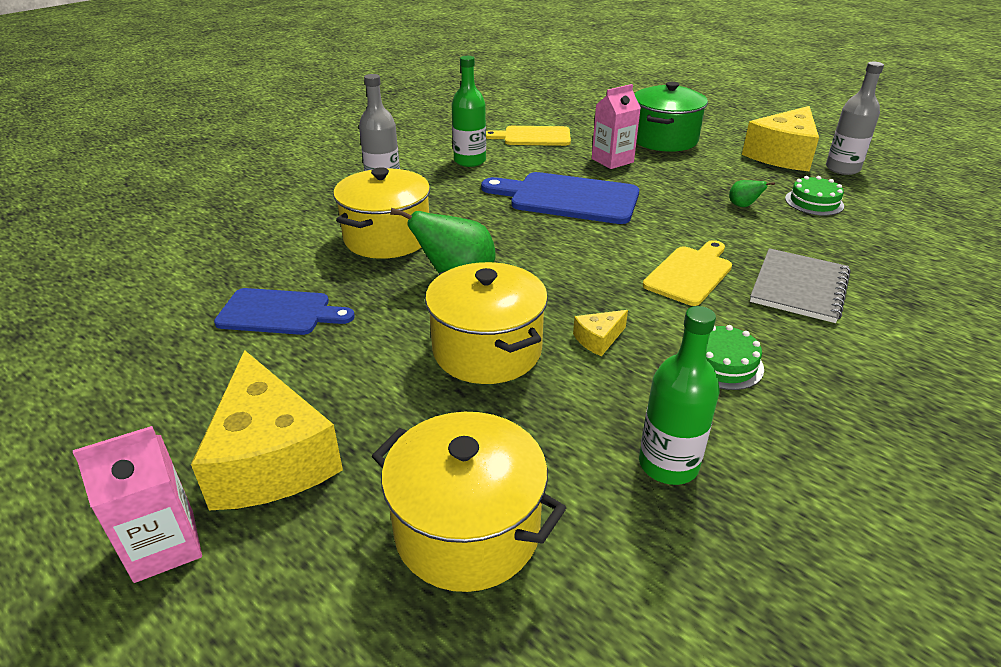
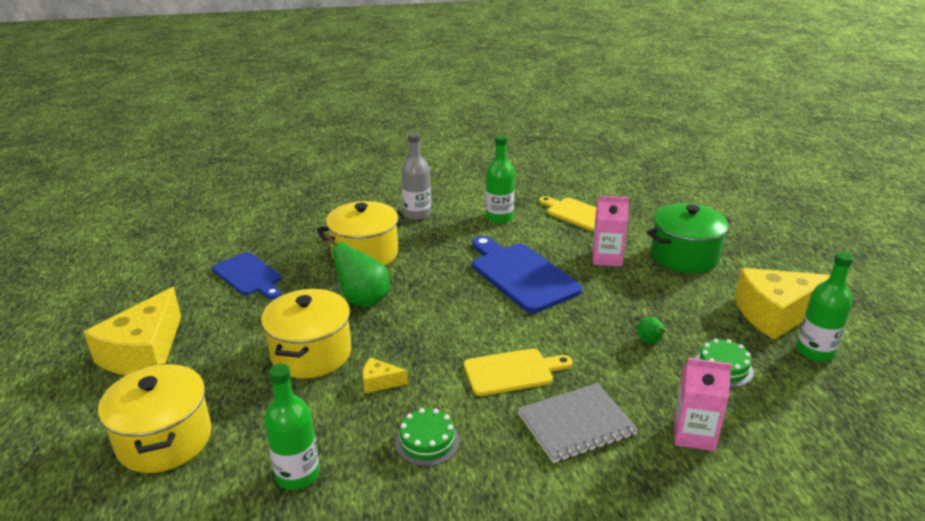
camera: 40 degrees right, 5 degrees down
pink carton [73,426,202,583] -> pink carton moved to [674,358,732,451]
grey bottle [826,62,884,175] -> green bottle [796,252,853,362]

